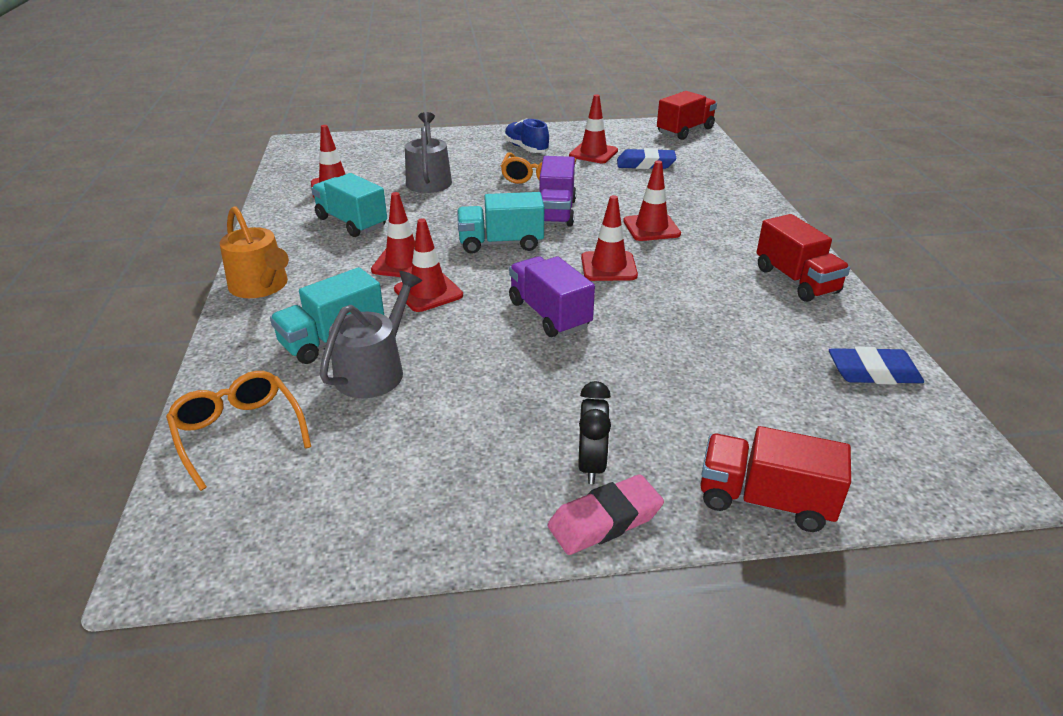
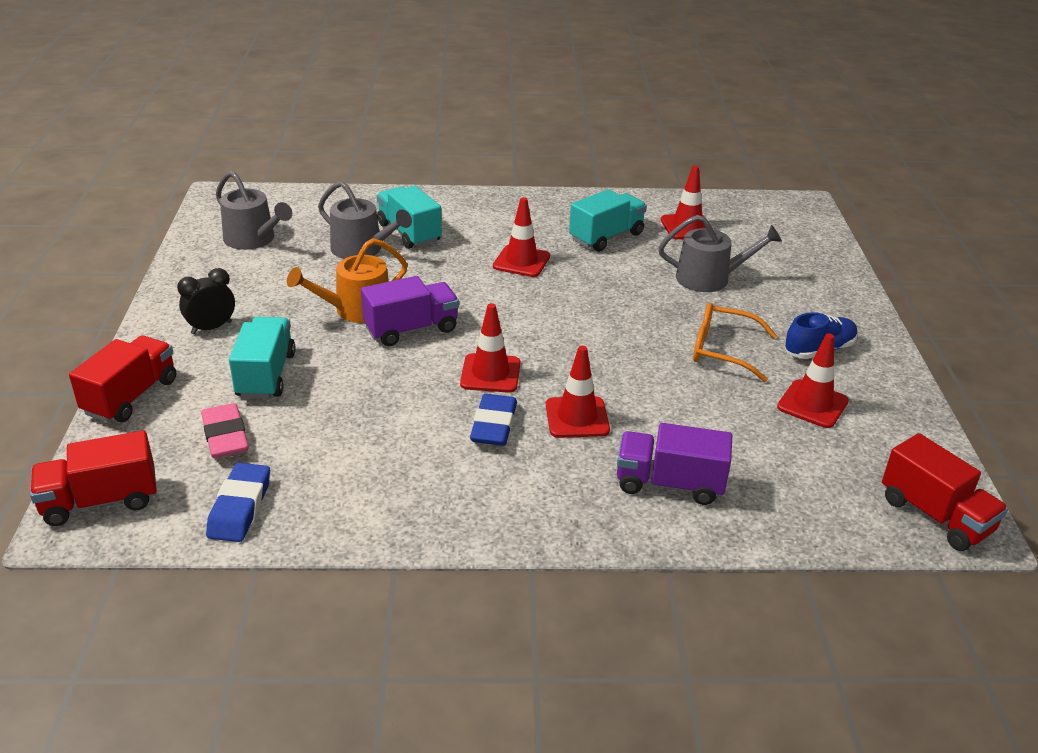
camera: 95 degrees right, 0 degrees up
orange glasses [166,371,311,491] -> none
orange watering can [220,206,289,298] -> orange watering can moved to [287,238,408,323]
red traffic cone [394,218,463,312] -> none
turquoise truck [457,192,544,254] -> turquoise truck moved to [229,317,296,399]
purple truck [539,156,576,227] -> purple truck moved to [617,423,732,505]
pink eraser [547,474,664,555] -> pink eraser moved to [201,403,249,458]
black clock [578,381,611,484] -> black clock turned 135 degrees clockwise [177,268,235,334]
blue eraser [617,148,677,169] -> blue eraser moved to [470,394,517,446]
red truck [756,214,850,302] -> red truck moved to [30,430,157,526]
none -> grey watering can [216,171,292,250]

